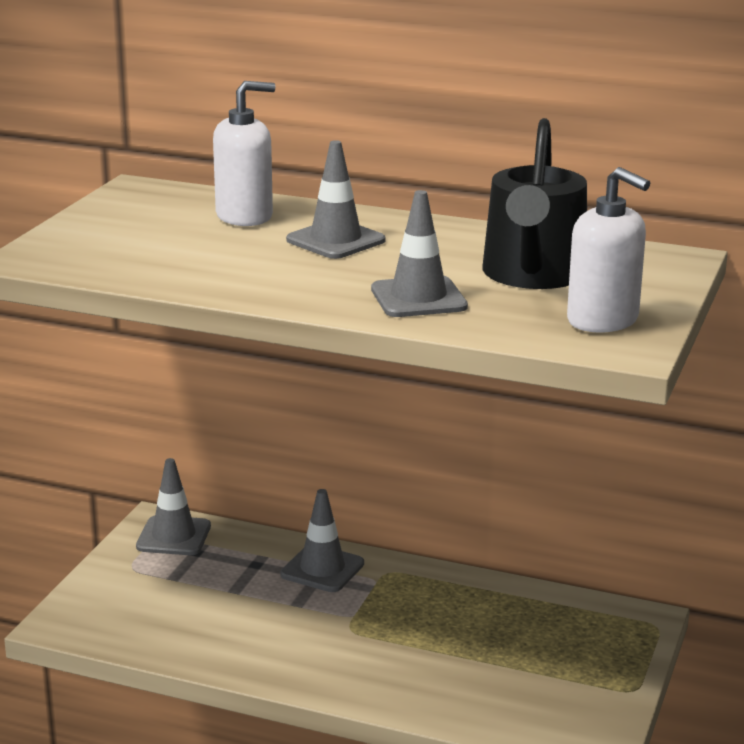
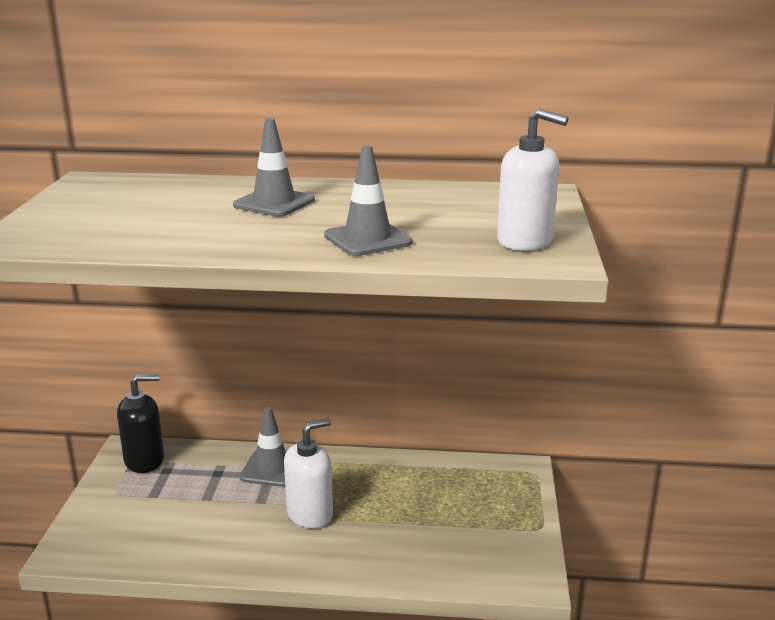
camera: 15 degrees left, 0 degrees up
grey traffic cone [136,458,211,555] -> black soap dispenser [117,374,164,473]
white soap dispenser [213,81,275,226] -> white soap dispenser moved to [284,418,333,529]
black watering can [482,118,587,289] -> none

